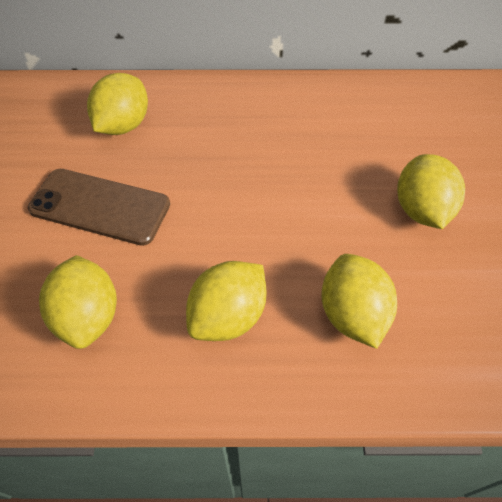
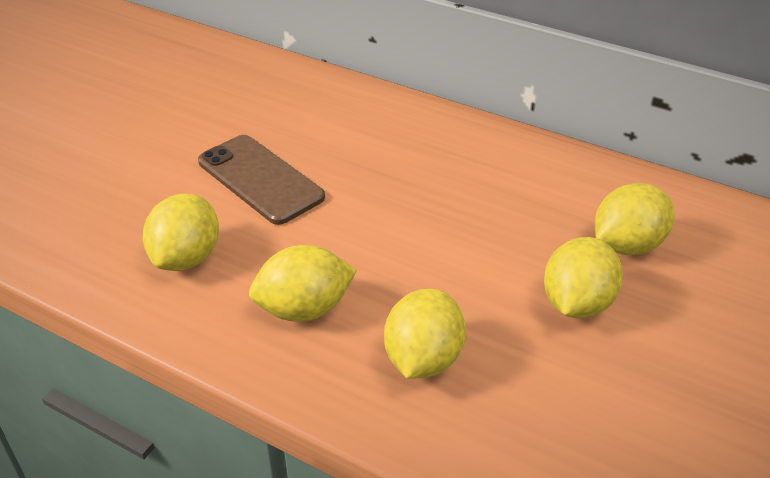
camera: 30 degrees right, 15 degrees down
yellow lemon [87,73,148,135] -> yellow lemon moved to [595,183,674,255]

